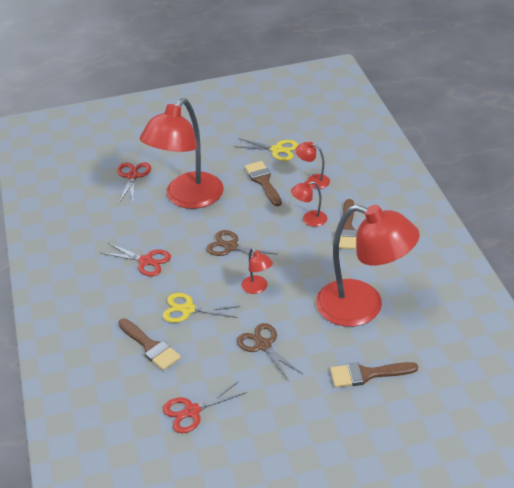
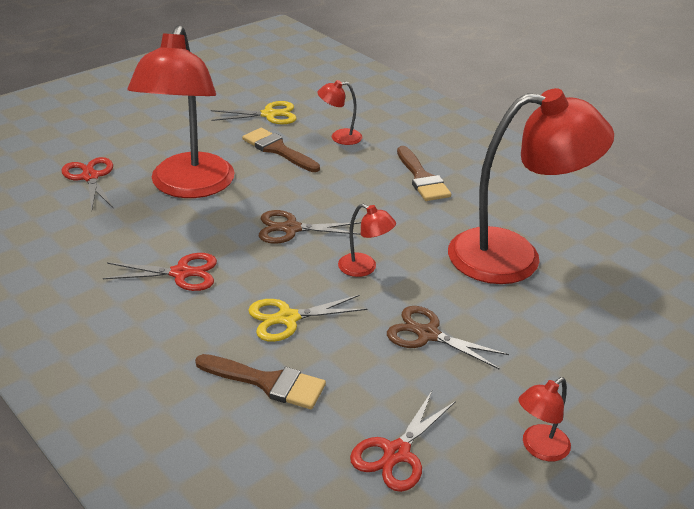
camera: 30 degrees left, 5 degrees down
red lamp [291,181,327,227] -> red lamp moved to [518,377,571,461]
brown brush [330,362,418,388] -> none

